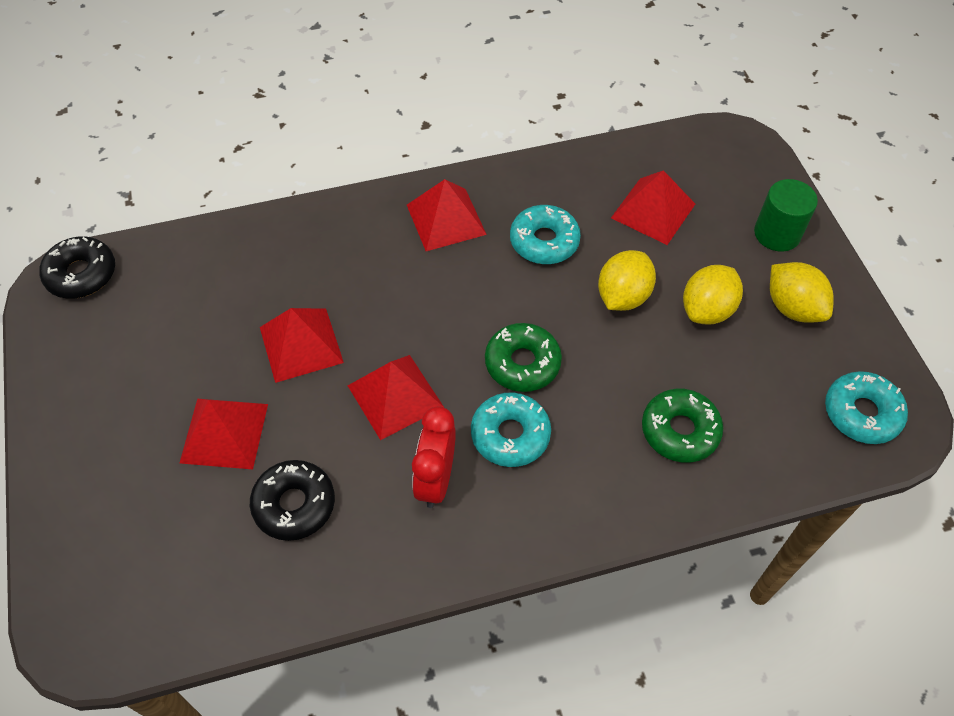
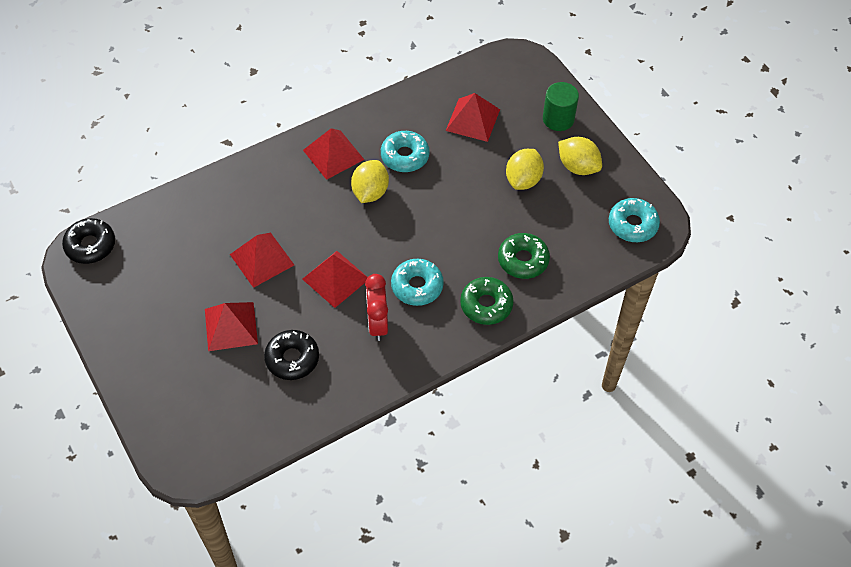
camera: 15 degrees left, 0 degrees up
green donut [485,323,562,392] -> green donut moved to [460,277,514,325]
yellow lemon [598,250,656,311] -> yellow lemon moved to [351,160,389,203]

